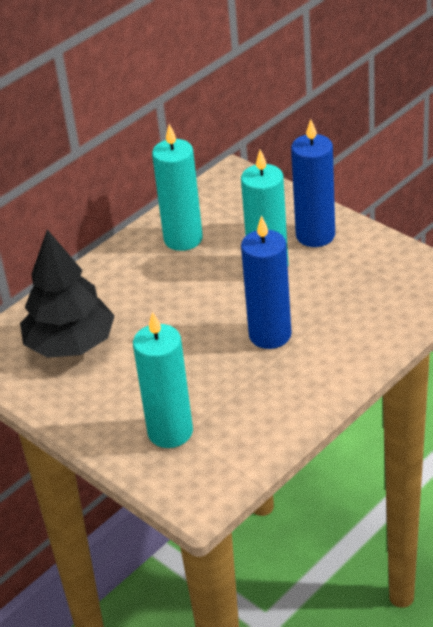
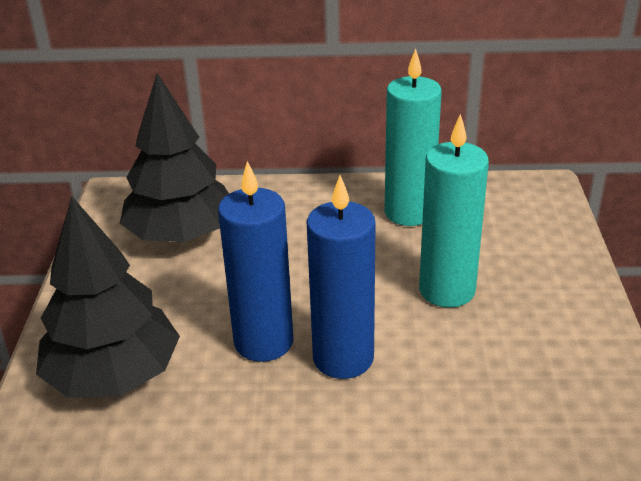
camera: 45 degrees right, 5 degrees down
turquoise candle [133,312,193,448] -> black tree [36,196,180,398]
blue candle [291,119,335,247] -> blue candle moved to [218,161,294,362]

